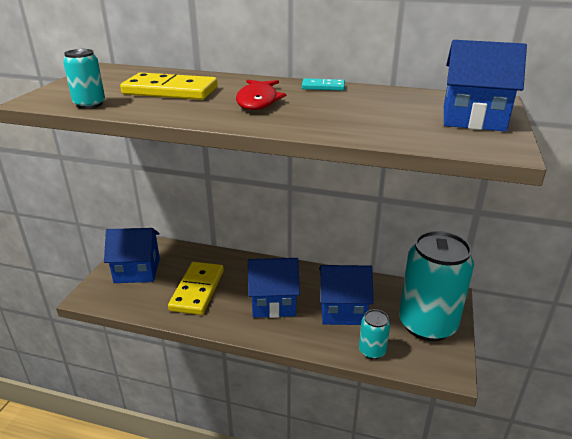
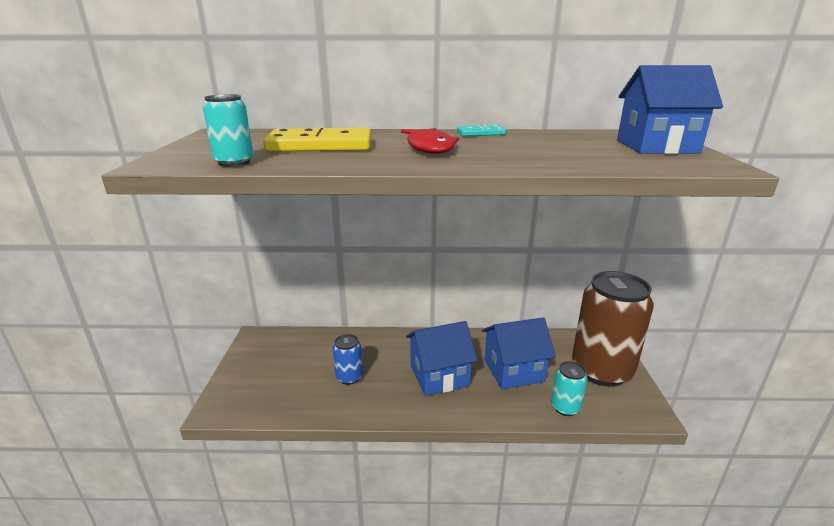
camera: 15 degrees left, 5 degrees down
blue house [104,228,160,283] -> none
yellow domino [168,262,224,315] -> blue can [333,334,363,385]
turquoise can [399,231,474,341] -> brown can [572,271,654,387]

